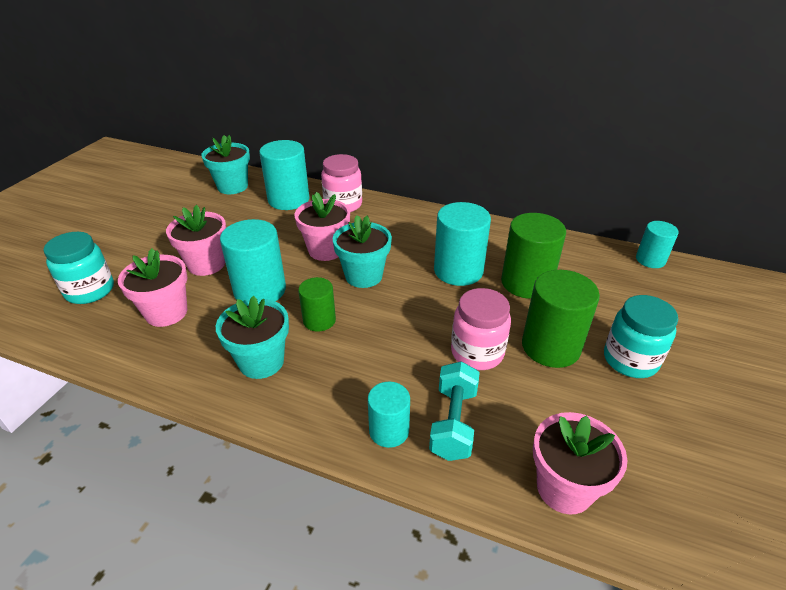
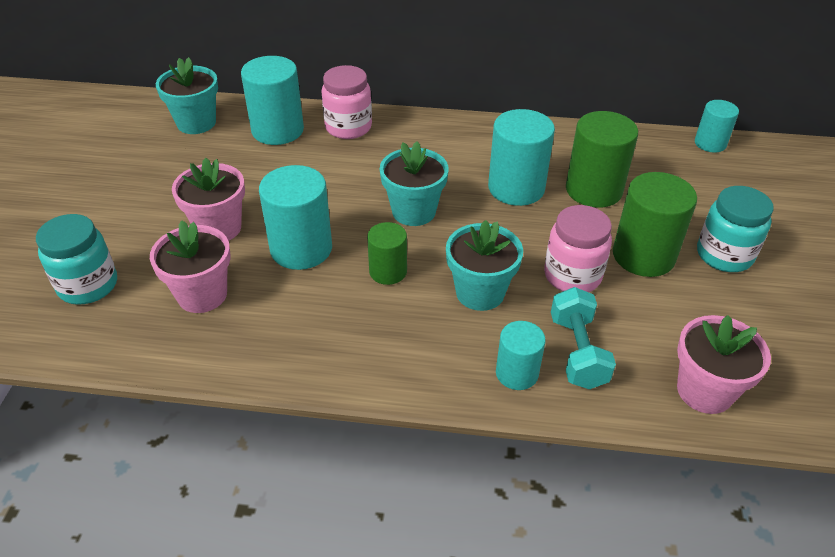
camera: 15 degrees left, 5 degrees up
turquoise flower pot [216,296,289,379] -> turquoise flower pot moved to [446,220,523,311]
pink flower pot [294,192,350,261] -> none

